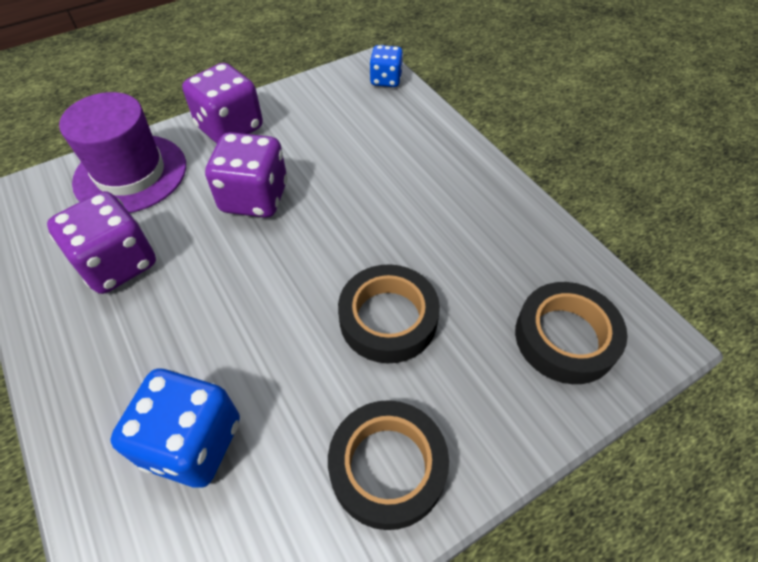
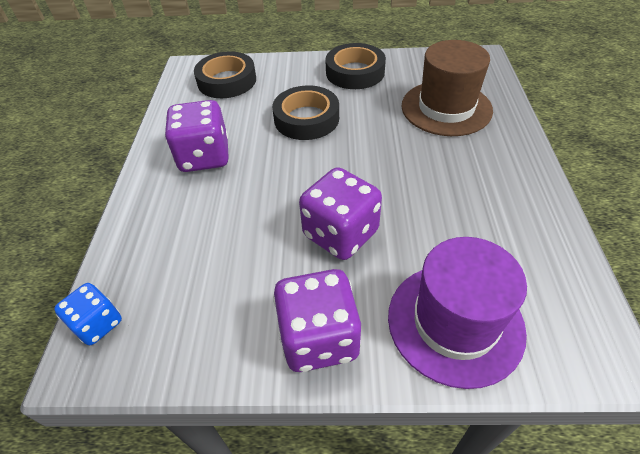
camera: 145 degrees left, 5 degrees down
purple dice [47,191,156,294] -> purple dice moved to [165,100,229,172]
blue dice [111,369,240,488] -> brown hat [401,40,493,136]

